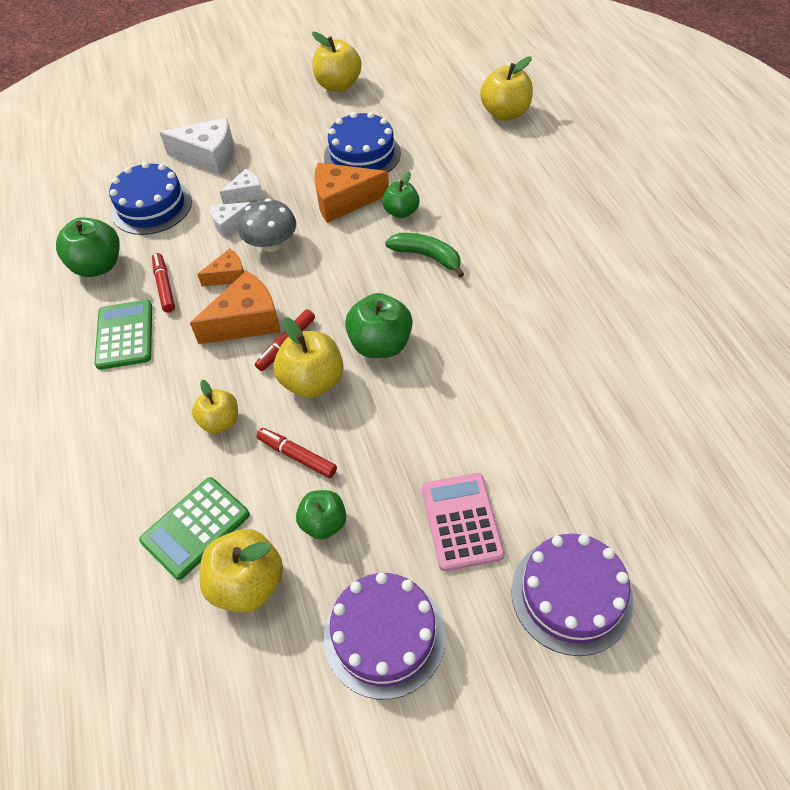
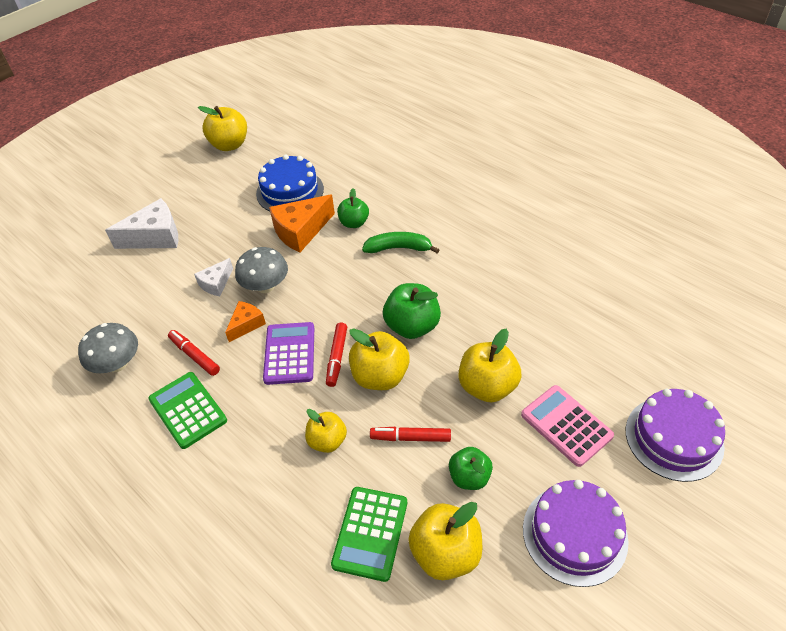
camera: 30 degrees left, 5 degrees down
green apple [56,217,120,277] -> grey mushroom [78,323,138,373]
blue cake [109,162,192,235] -> none
orange cheese [190,271,281,344] -> purple calculator [263,322,314,385]
white cheese [220,169,264,204] -> none
yellow apple [480,56,533,121] -> yellow apple moved to [458,329,521,402]

